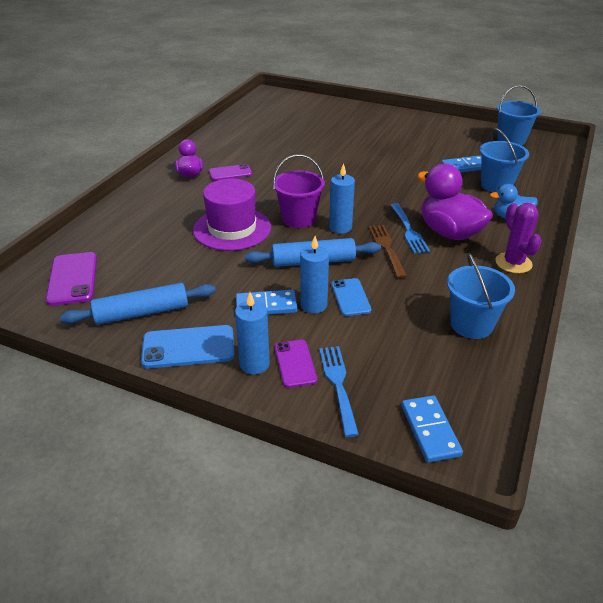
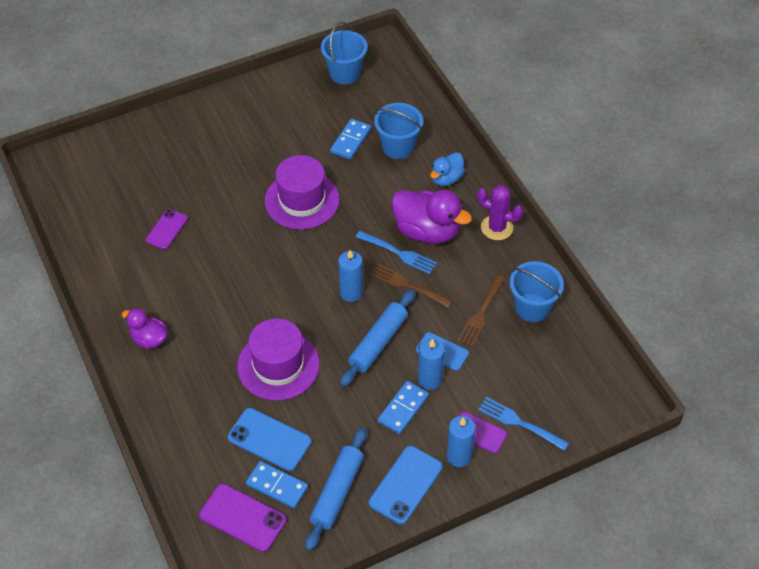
camera: 50 degrees left, 15 degrees up
purple phone [209,164,252,181] -> purple phone moved to [146,209,188,249]
purple bucket [273,154,325,228] -> none
blue domino [402,395,463,462] -> blue domino moved to [246,461,308,508]
purple duck [417,164,493,240] -> purple duck turned 150 degrees counterclockwise [391,190,472,244]
none -> blue phone [228,408,312,471]
none -> purple hat [265,155,340,230]
none -> brown fork [458,275,505,347]

